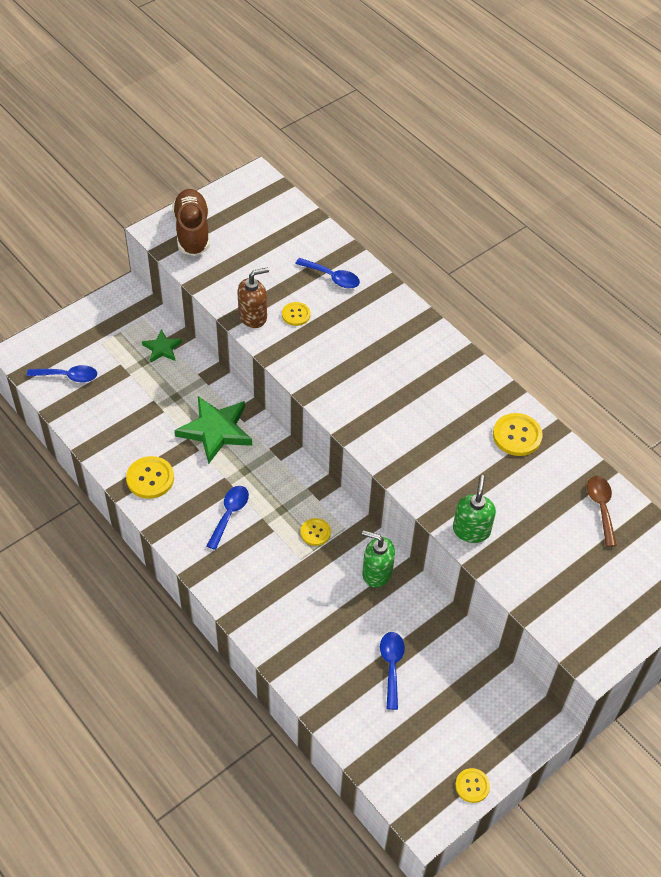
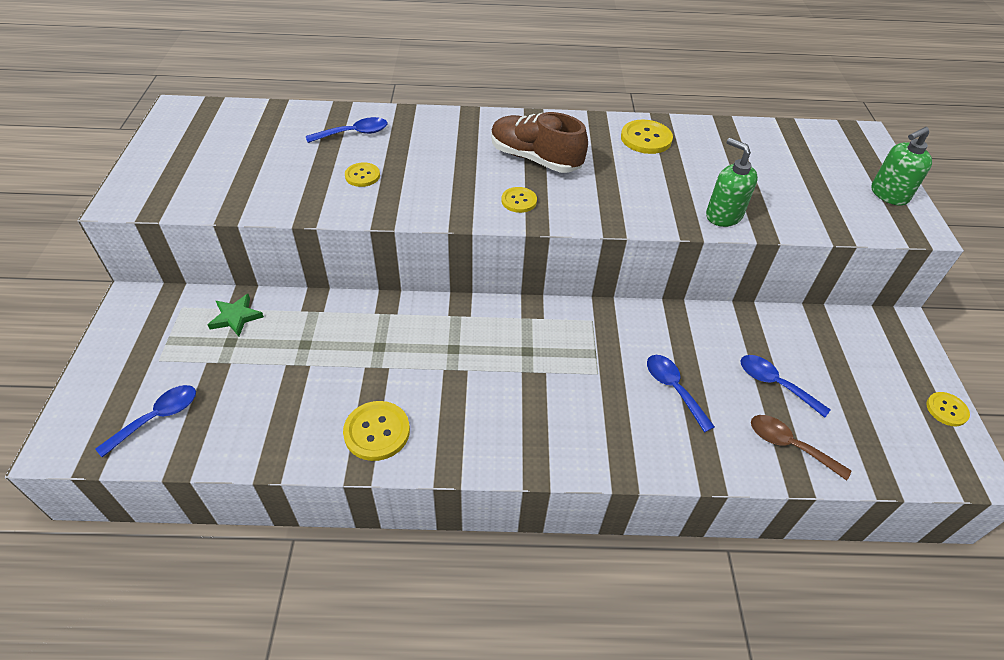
camera: 50 degrees left, 5 degrees down
brown shoe [172,189,210,256] -> brown shoe moved to [491,112,588,173]
green star [174,396,252,464] -> none
blue spoon [207,486,249,550] -> blue spoon moved to [647,355,715,432]
brown soap dispenser [238,267,269,328] -> none
yellow button [301,518,331,546] -> yellow button moved to [501,187,537,213]
green soap dispenser [362,530,395,588] -> green soap dispenser moved to [871,127,932,206]
brown spoon [587,476,617,547] -> brown spoon moved to [751,415,851,481]

